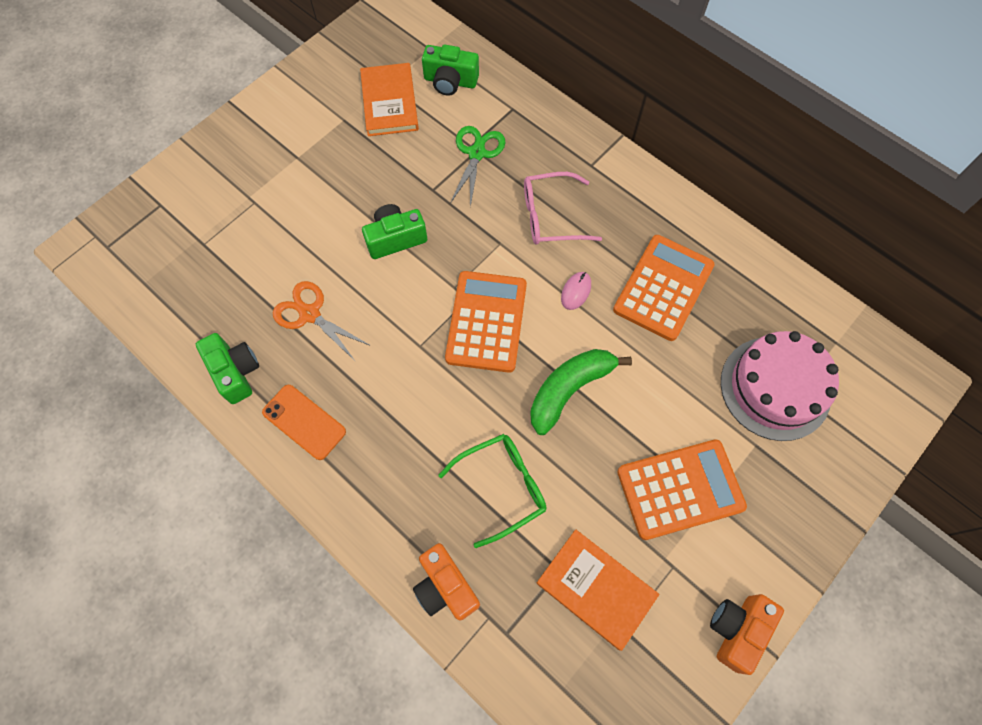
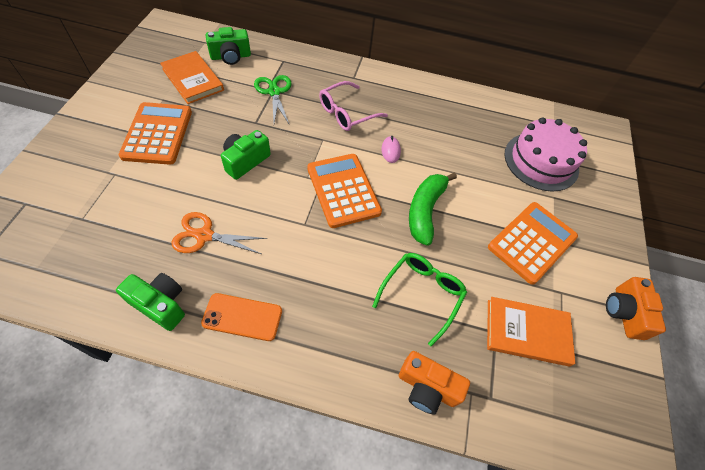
camera: 35 degrees left, 10 degrees down
orange calculator [613,235,715,341] -> orange calculator moved to [119,102,192,165]

